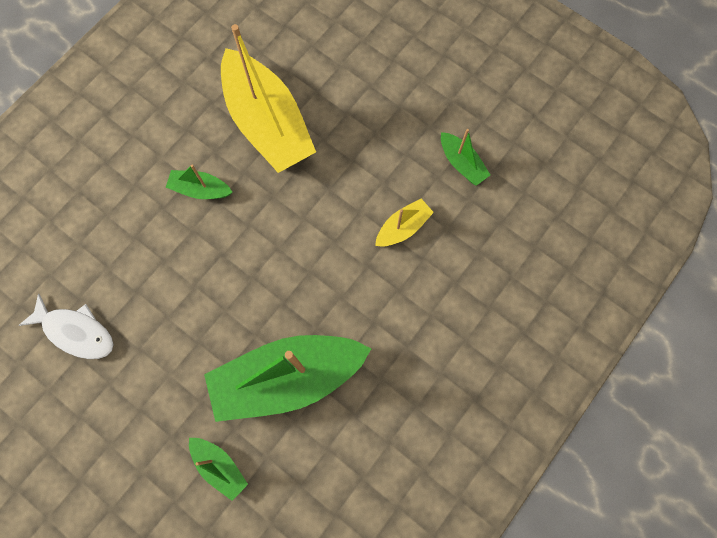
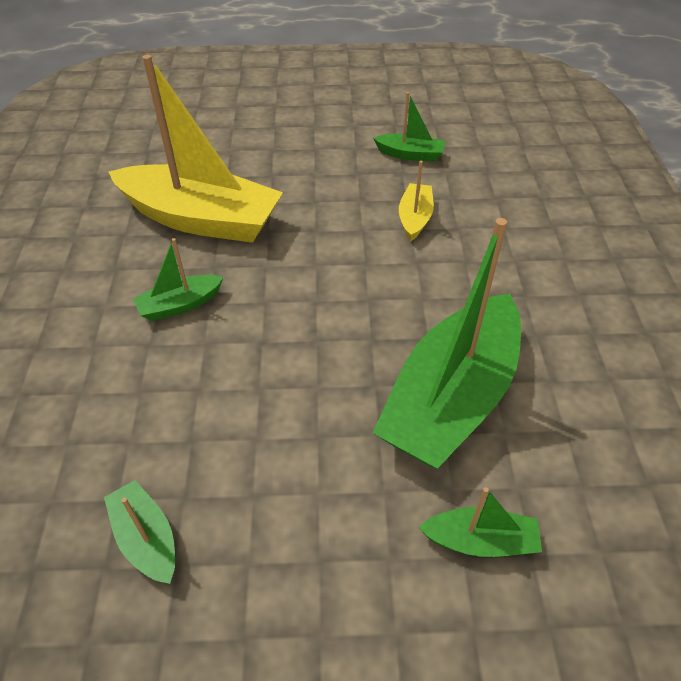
camera: 40 degrees left, 25 degrees down
white fish [18,294,114,359] -> green boat [104,480,175,584]

